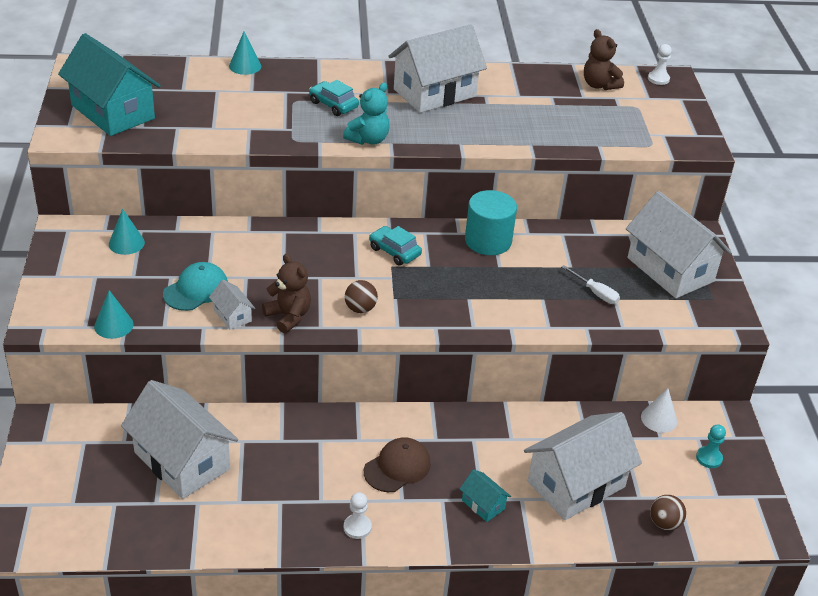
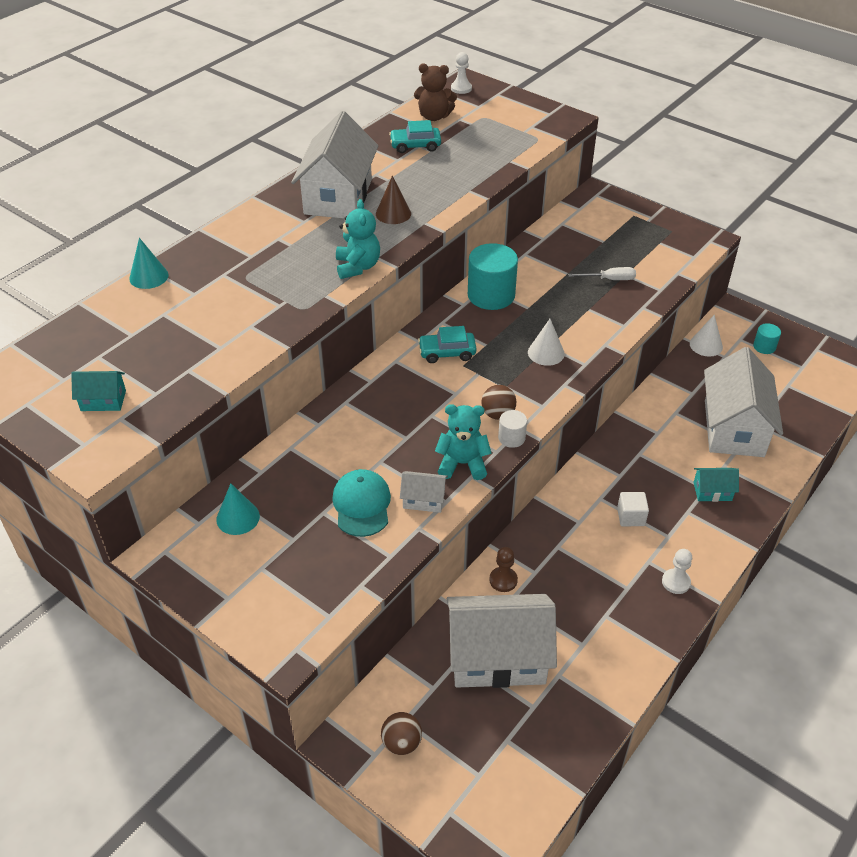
camera: 45 degrees left, 5 degrees up
turquoise house [58,33,161,136] -> turquoise house [71,371,126,411], size x0.44
turquoise cone [94,290,133,339] -> none
brown teddy bear [262,254,311,333] -> turquoise teddy bear [435,404,492,480]
turquoise car [309,80,359,116] -> turquoise car moved to [389,120,441,153]
brown cap [364,437,431,492] -> white cube [617,492,649,526]
white house [626,191,732,298] -> none
brown ball [650,495,686,530] -> brown ball moved to [381,712,422,755]
turquoise pawn [696,424,726,468] -> turquoise cylinder [753,323,781,354]
none -> brown cone [376,176,411,224]
none -> brown pawn [489,547,518,592]
none -> white cylinder [498,410,527,448]
none -> white cone [528,319,565,366]

